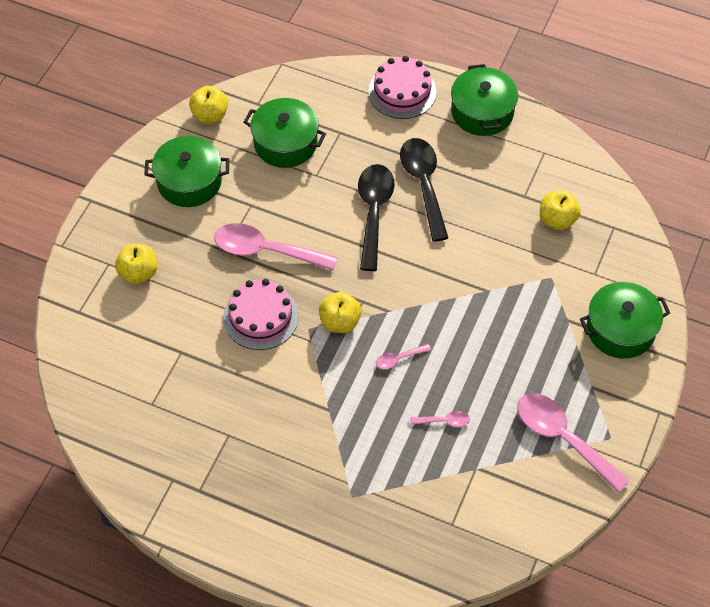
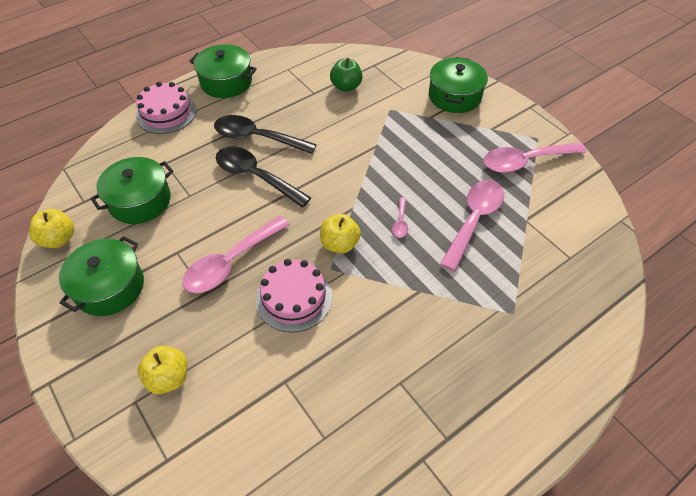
camera: 60 degrees left, 5 degrees down
pink spoon [410,411,470,427] -> pink spoon [440,180,504,271], size x2.24
yellow apple [540,191,581,230] -> green apple [330,58,363,92]

